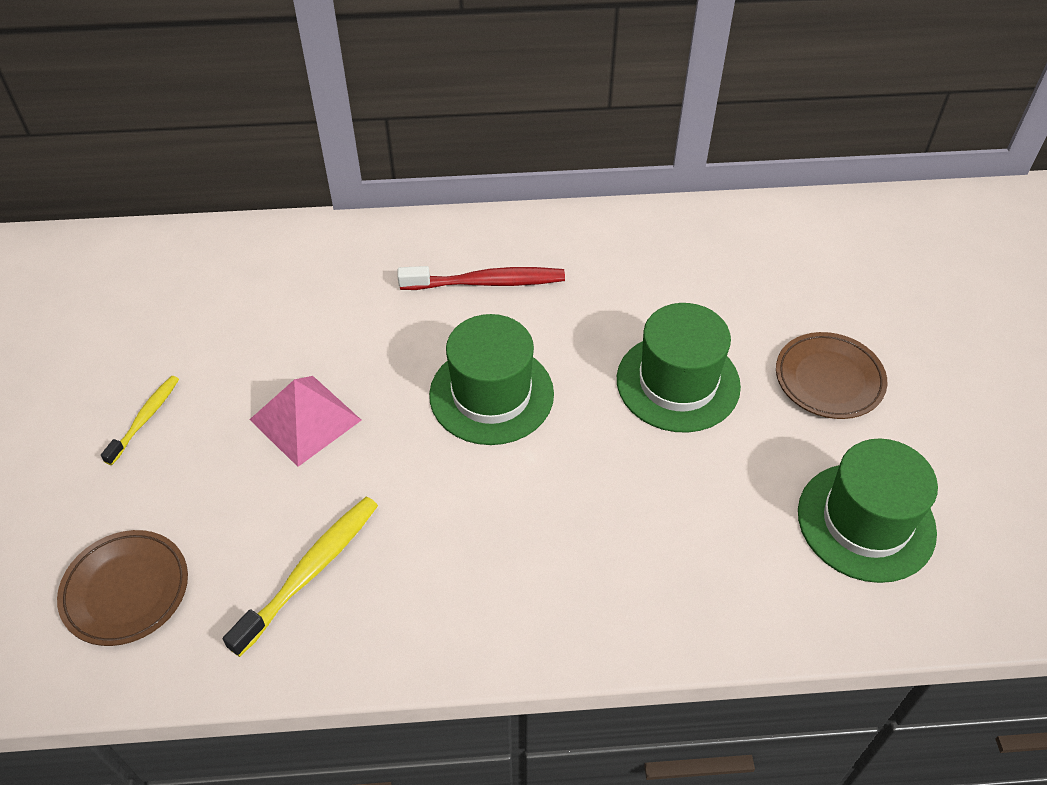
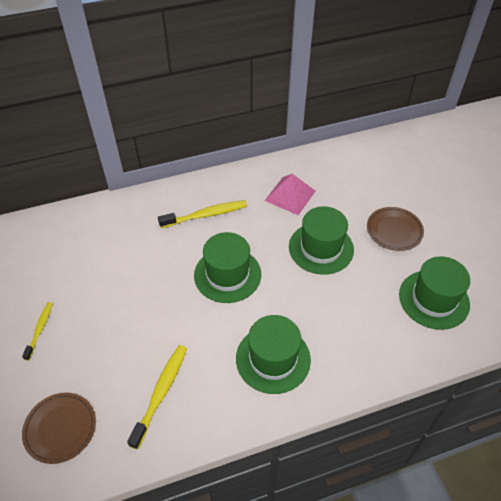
camera: 15 degrees left, 0 degrees up
pink pyramid [249,376,361,467] -> pink pyramid moved to [265,174,315,215]
red toothbrush [397,266,565,290] -> yellow toothbrush [158,200,247,228]
none -> green hat [236,315,311,394]

